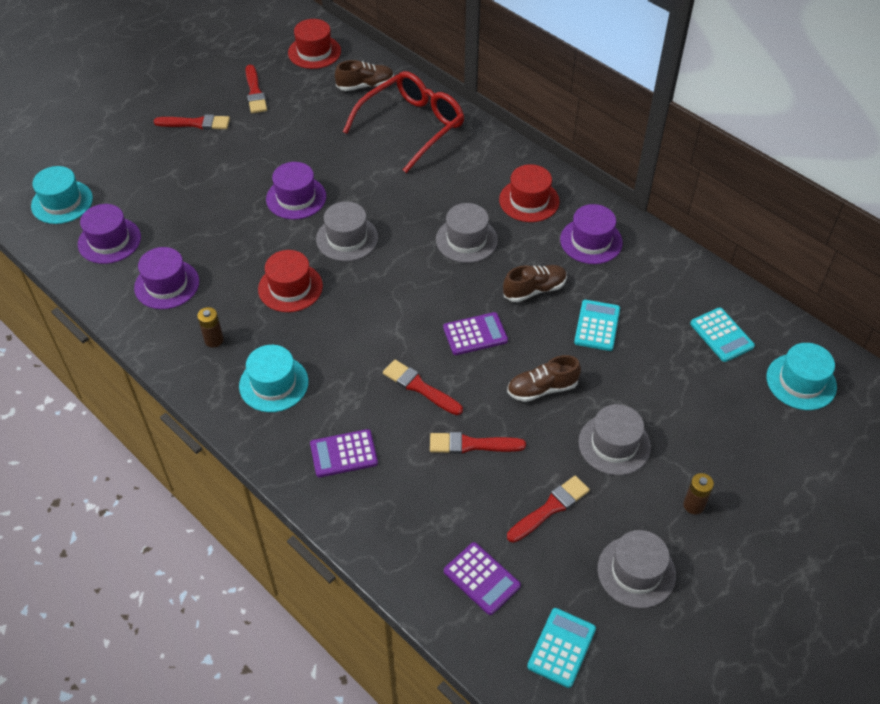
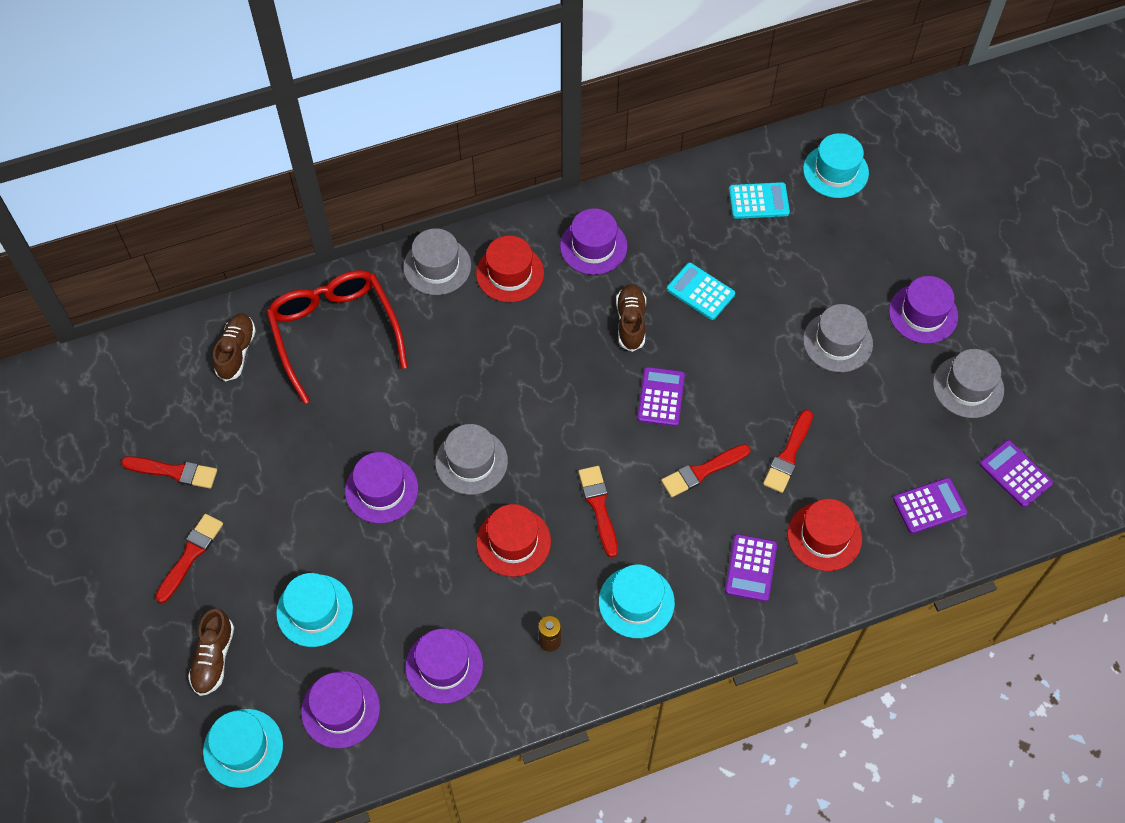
camera: 65 degrees left, 10 degrees up
red hat [288,19,341,69] -> red hat moved to [787,499,862,571]
grey hat [436,203,498,263] -> grey hat moved to [403,228,471,295]
brown shoe [507,355,581,402] -> brown shoe moved to [188,609,234,696]
red brush [507,476,590,543] -> red brush moved to [578,466,618,558]
turquoise calculator [527,608,596,688] -> purple calculator [980,440,1053,507]
brown battery [683,473,714,514] -> purple hat [889,276,958,344]
none -> turquoise hat [276,573,353,647]

